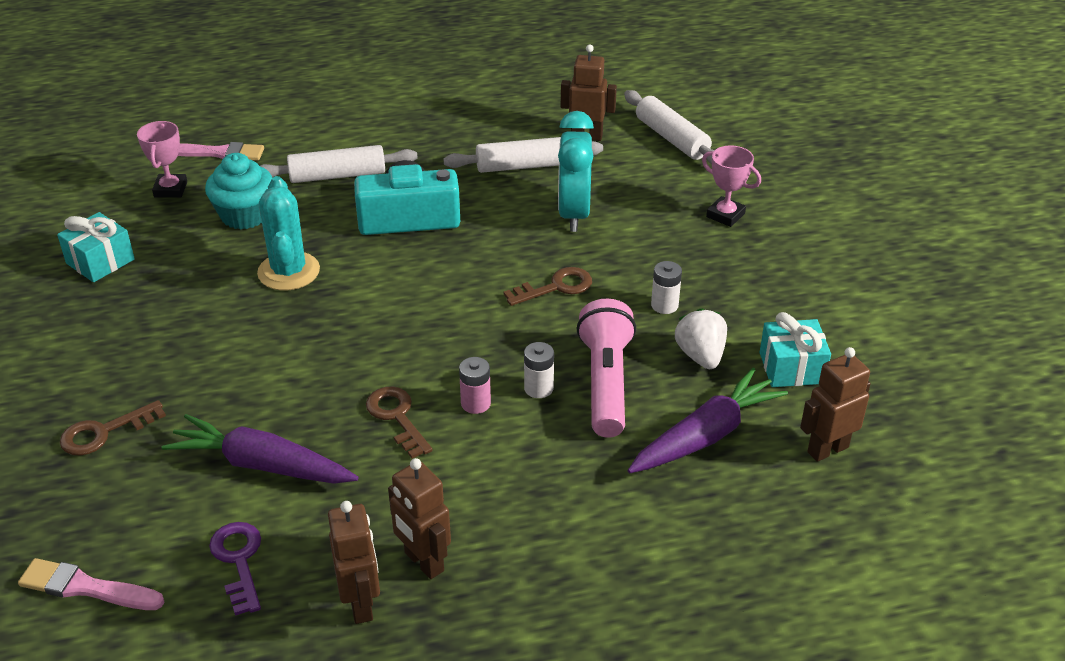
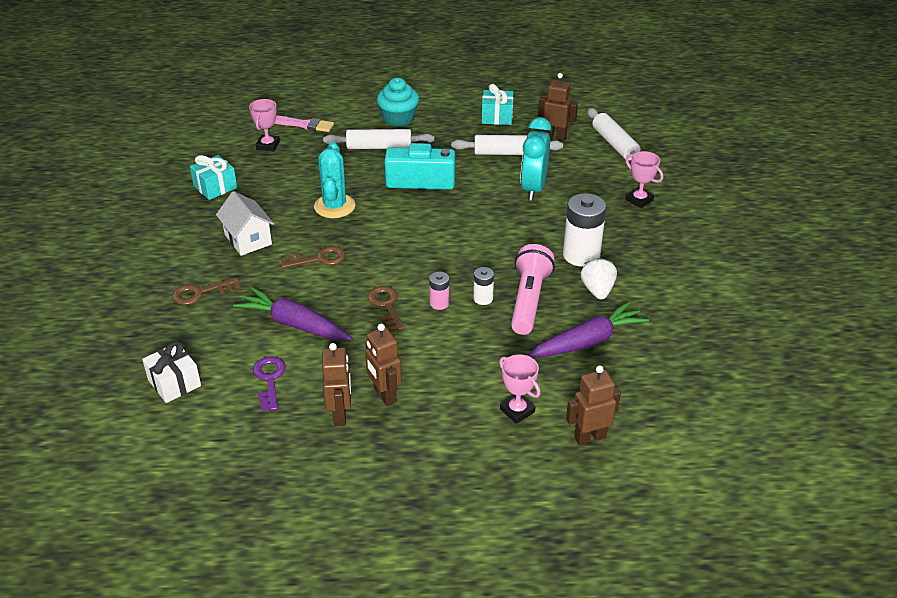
camera: 10 degrees right, 0 degrees up
pink brush [18,558,164,610] -> white gift [142,341,201,403]
turquoise cupcake [205,153,272,229] -> turquoise cupcake moved to [377,78,419,127]
brown key [503,267,592,306] -> brown key moved to [281,246,346,268]
white battery [651,261,682,314] -> white battery [563,193,606,267], size x1.98
turquoise gift [760,312,831,387] -> turquoise gift moved to [482,84,513,125]
brown robot [800,347,871,462] -> brown robot moved to [566,365,621,445]
none -> white house [216,191,274,256]
none -> pink trophy [499,354,541,424]

